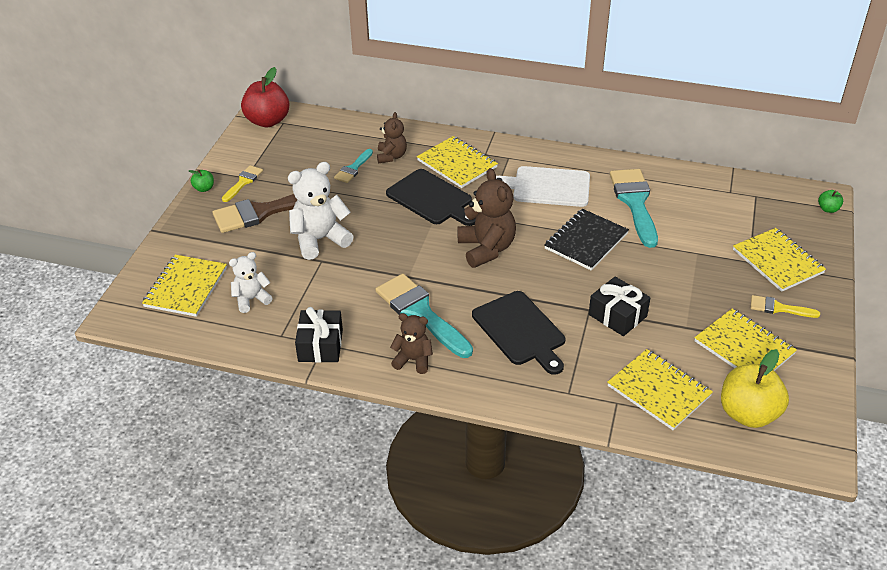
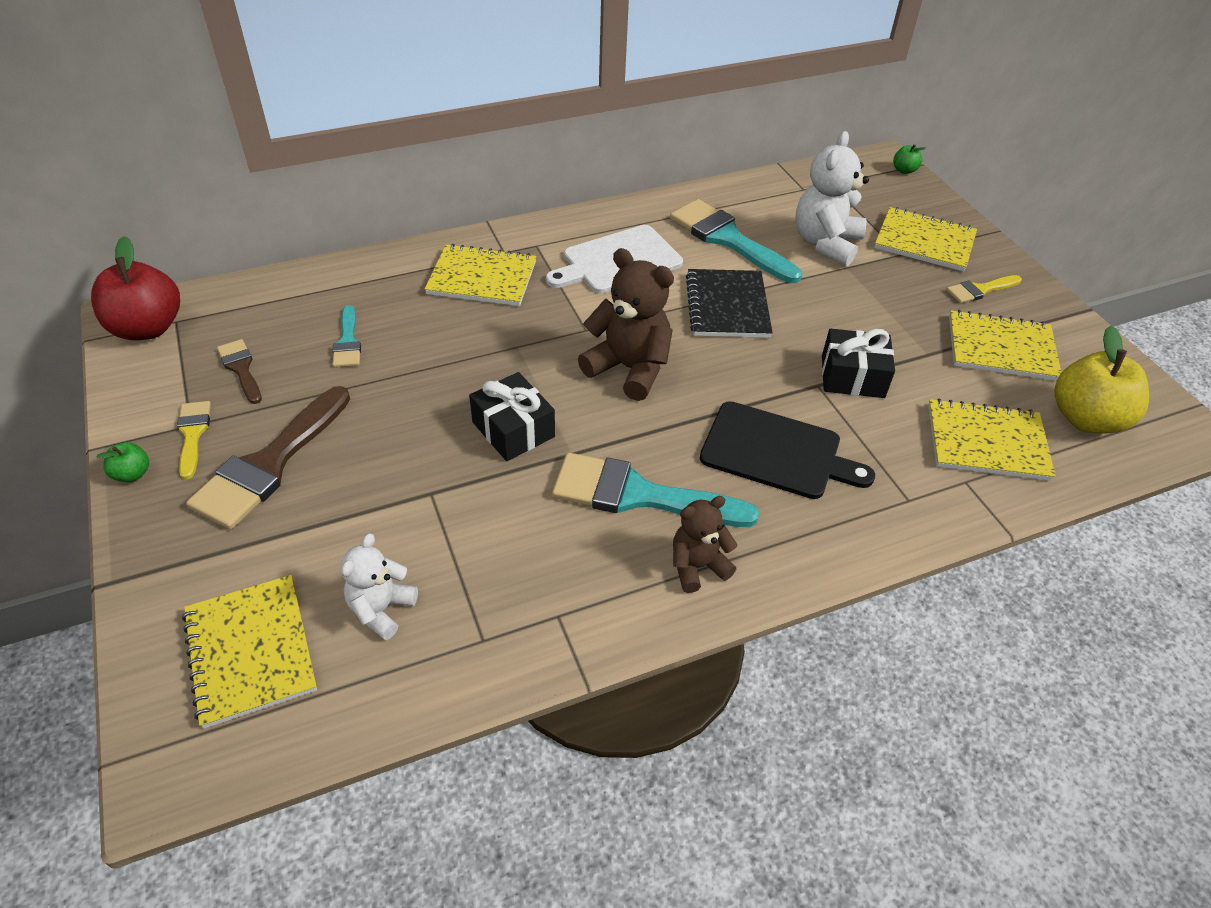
camera: 40 degrees left, 5 degrees up
white teddy bear [288,162,354,260] -> white teddy bear moved to [795,131,869,266]
black gift [295,307,343,363] -> black gift moved to [469,372,555,461]
brown teddy bear [377,112,407,163] -> none
black cutting board [386,169,476,226] -> none
none -> brown brush [217,339,262,404]

